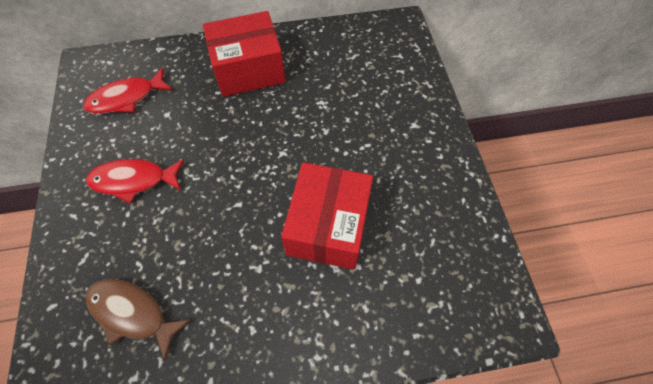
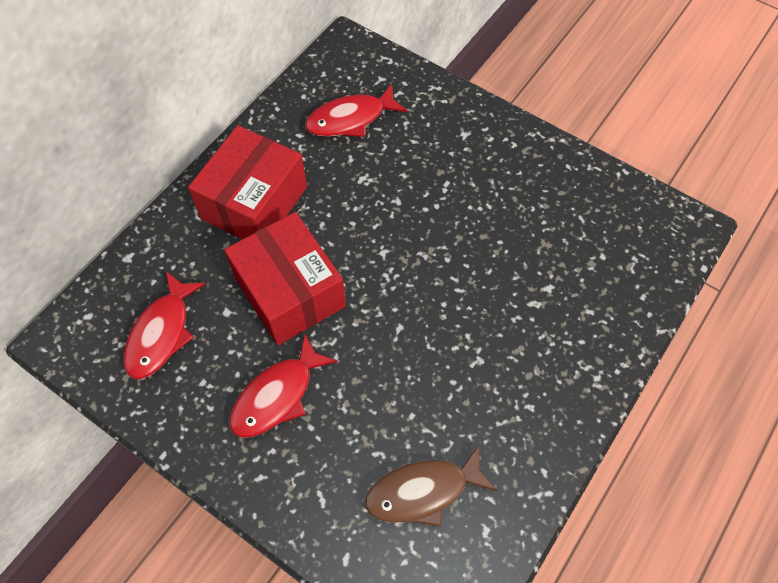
camera: 45 degrees left, 0 degrees up
red box [281,162,373,270] -> red box moved to [224,212,346,345]
none -> red fish [305,84,407,137]

